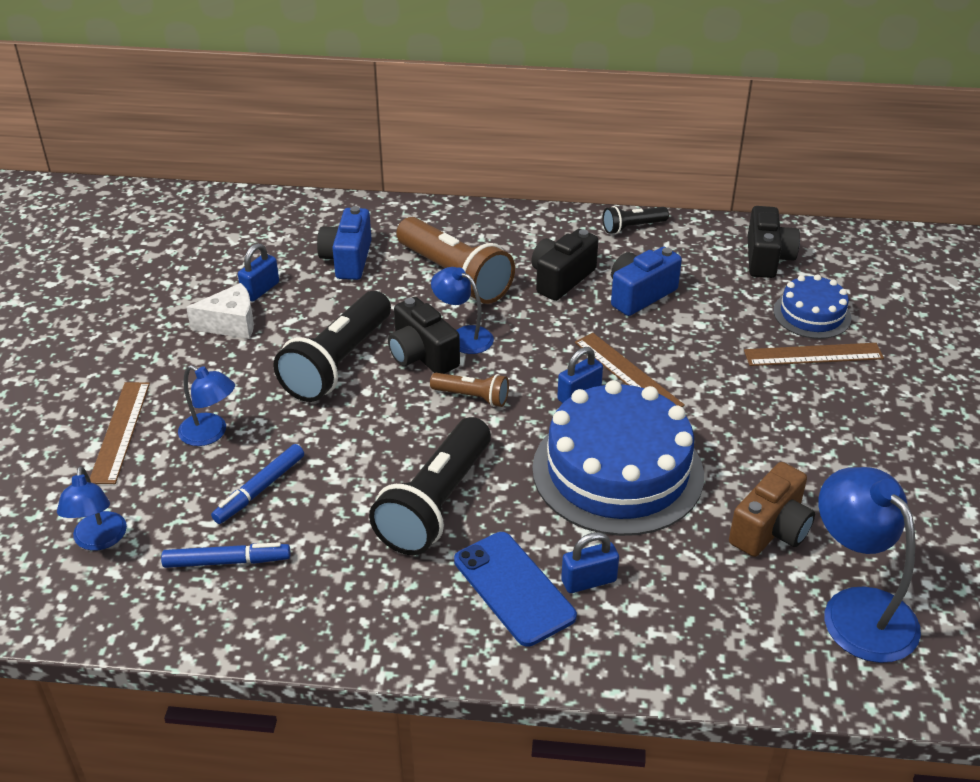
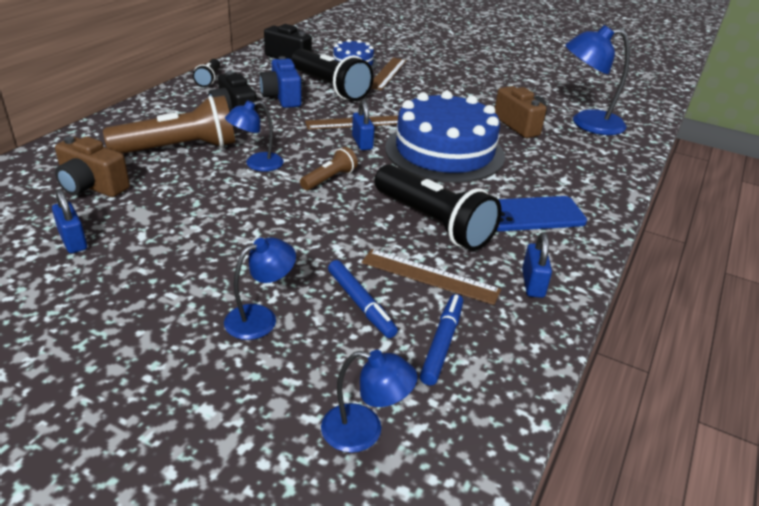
camera: 70 degrees left, 5 degrees down
brown ruler [90,382,150,484] -> brown ruler moved to [362,249,501,305]
white cheese [186,283,254,339] -> none
black flashlight [273,291,391,402] -> black flashlight moved to [291,49,374,101]
blue camera [317,206,372,280] -> brown camera [55,136,130,197]
black camera [388,297,460,374] -> none
blue padlock [561,532,619,593] -> blue padlock moved to [522,232,552,298]

